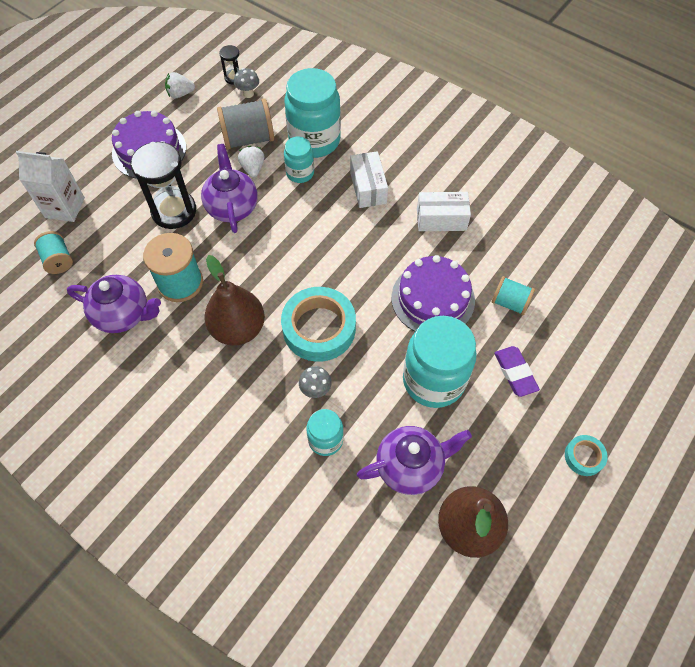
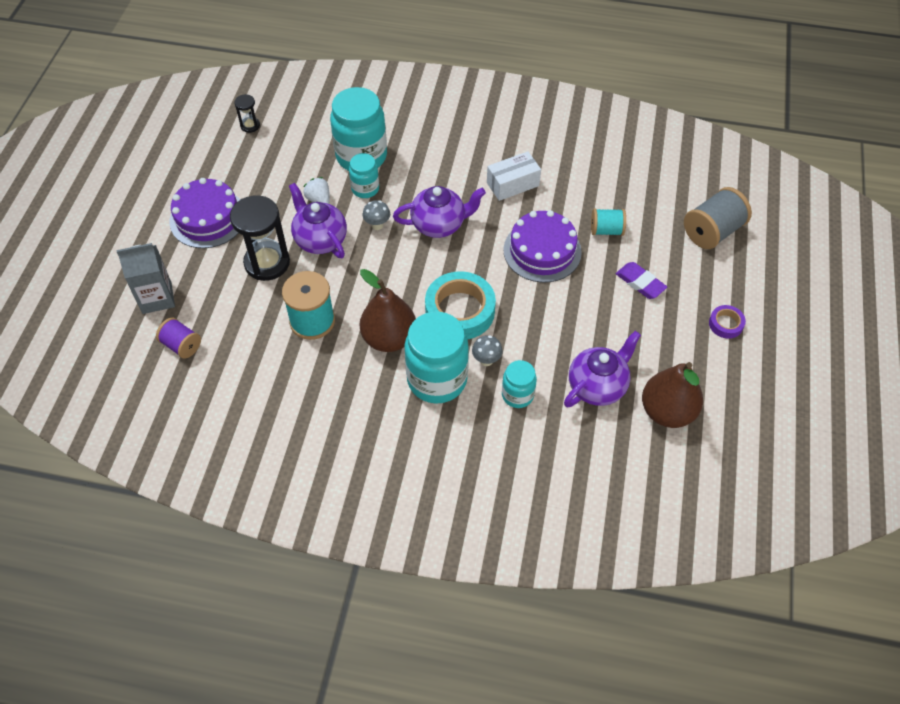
camera: 25 degrees left, 5 degrees down
white carton [16,151,85,222] -> grey carton [116,243,175,314]
turquoise spool [34,231,73,274] -> purple spool [156,317,201,359]
purple teapot [67,275,161,333] -> purple teapot moved to [393,186,486,238]
white strawberry [165,72,195,98] -> none
grey spool [217,98,274,150] -> grey spool moved to [684,187,752,249]
grey mushroom [234,68,259,98] -> grey mushroom moved to [363,200,390,230]
white box [350,151,388,208] -> none
turquoise jar [403,316,476,408] -> turquoise jar moved to [404,312,469,404]
turquoise tape [565,435,608,476] -> purple tape [709,305,746,339]

